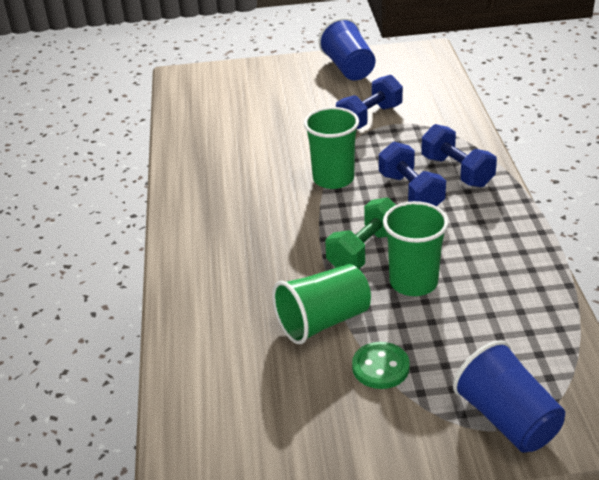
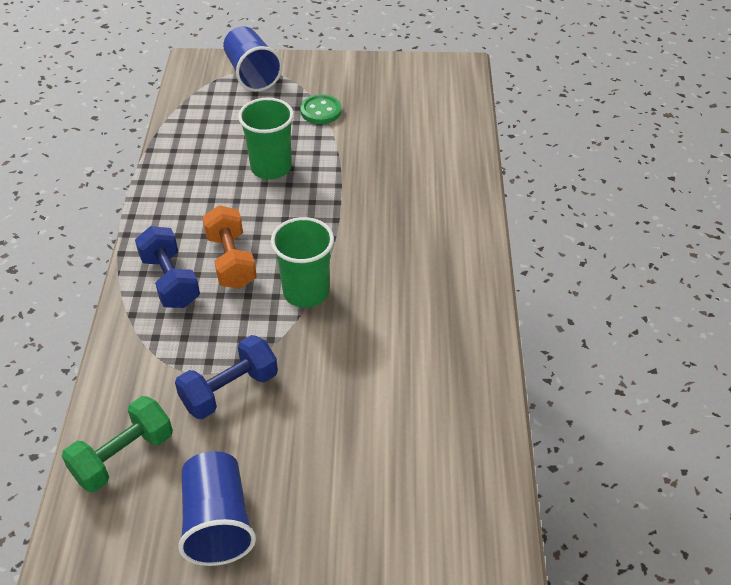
camera: 175 degrees left, 10 degrees up
green cup [272,264,371,344] -> none
green dumbbell [326,197,396,269] -> green dumbbell moved to [62,396,173,492]
blue dumbbell [379,142,446,206] -> orange dumbbell [202,205,257,289]

